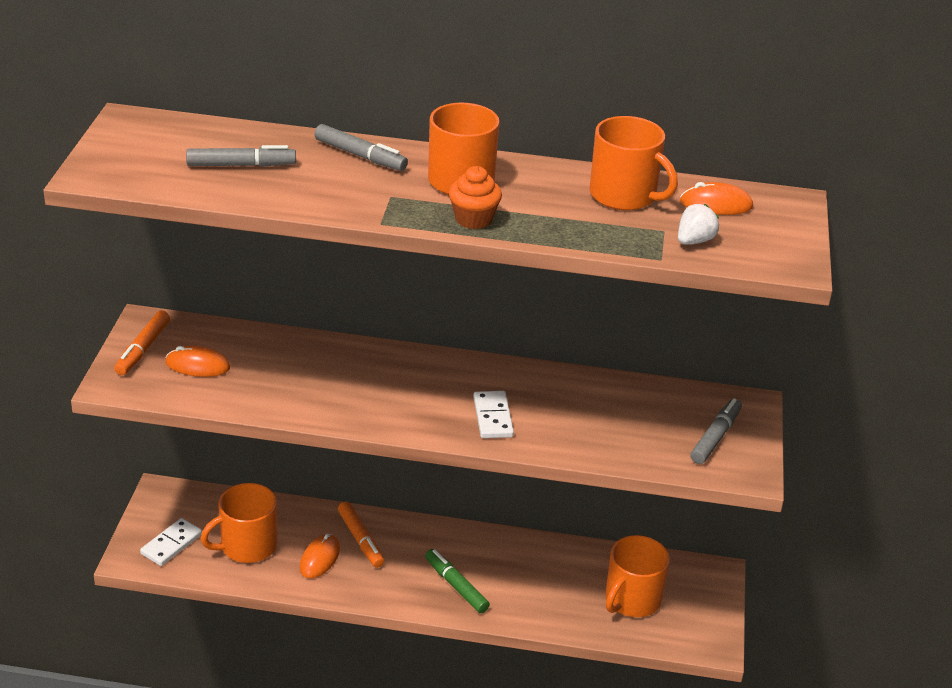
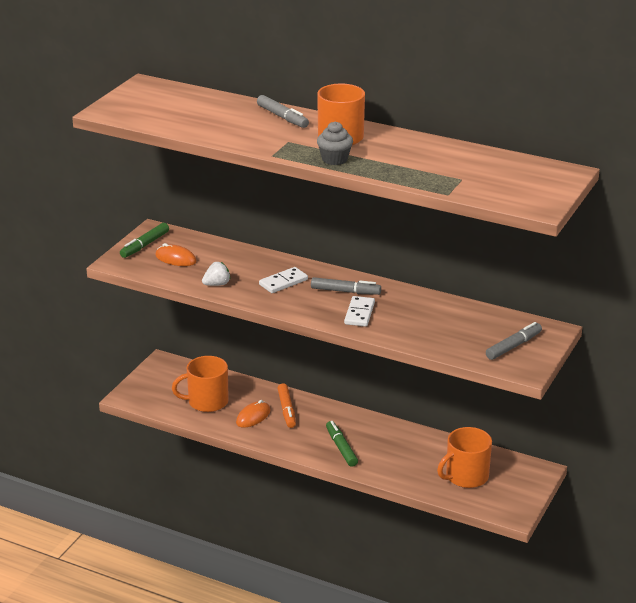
camera: 20 degrees right, 5 degrees down
orange marker [114,310,170,375] -> green marker [120,223,169,258]
white domino [140,518,202,566] -> white domino moved to [259,267,308,293]
grey marker [186,145,296,167] -> grey marker moved to [311,277,381,295]
orange cupcake [449,166,502,229] -> grey cupcake [317,121,353,165]
orange mug [590,116,678,210] -> none
white strawberry [678,204,719,245] -> white strawberry moved to [202,262,230,286]
orange mouse [680,182,753,215] -> none

